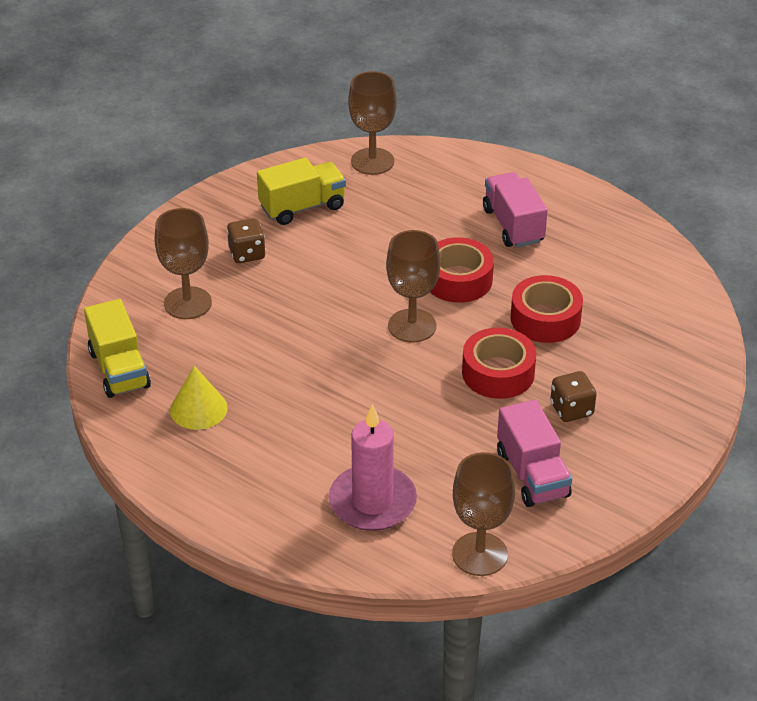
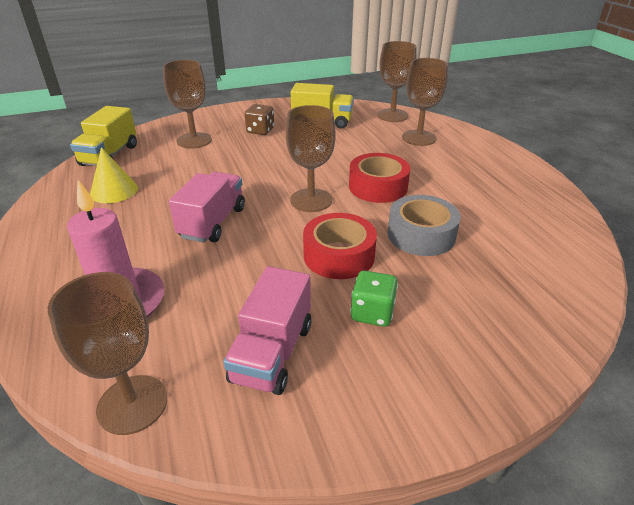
camera: 35 degrees right, 5 degrees down
pink truck [483,172,548,248] -> pink truck moved to [169,172,245,243]
red tape [511,275,583,343] -> grey tape [388,195,461,256]
brown dice [550,371,597,422] -> green dice [350,271,398,327]
none -> brown goblet [402,58,448,146]

